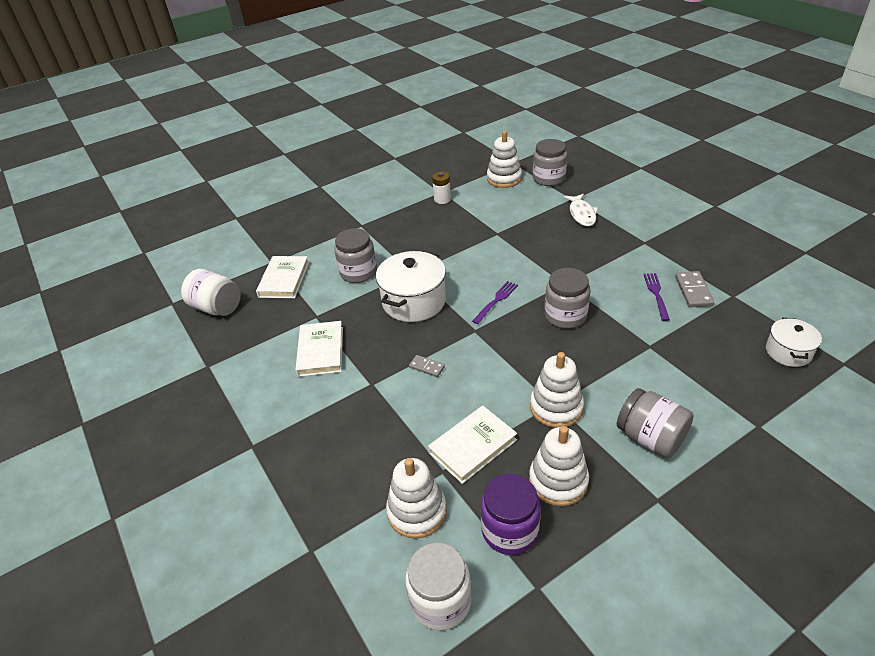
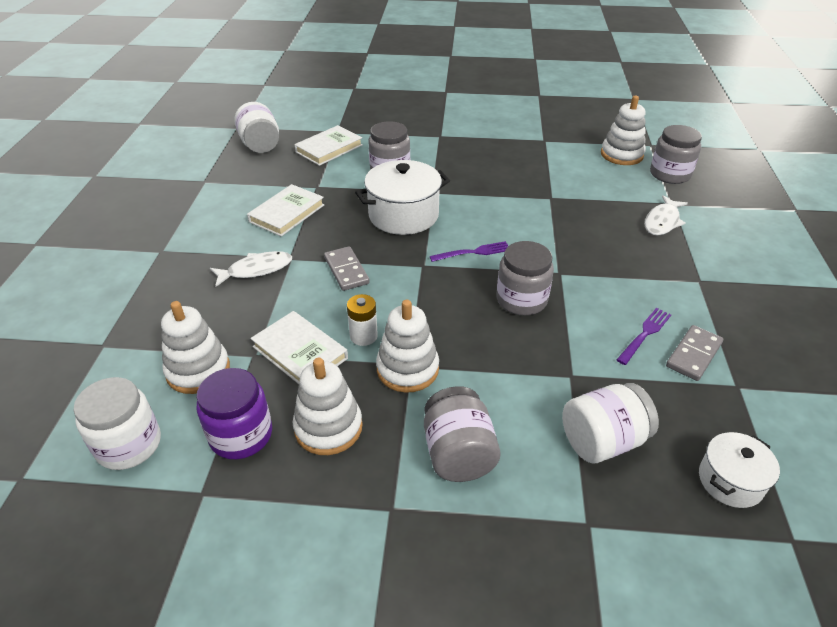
camera: 35 degrees right, 0 degrees up
grey domino [409,355,445,377] -> grey domino [324,246,370,291], size x1.62
white book [428,405,517,484] -> white book turned 45 degrees clockwise [251,311,348,384]
white battery [432,171,451,204] -> white battery moved to [347,294,378,346]
none -> white fish [210,251,292,287]
none -> white jar [562,383,659,463]

